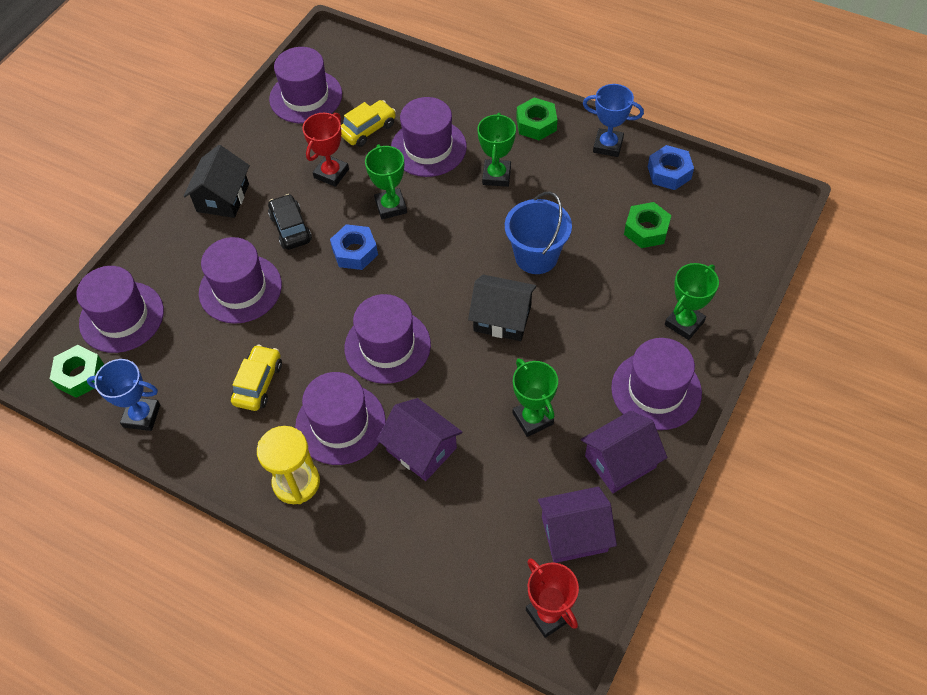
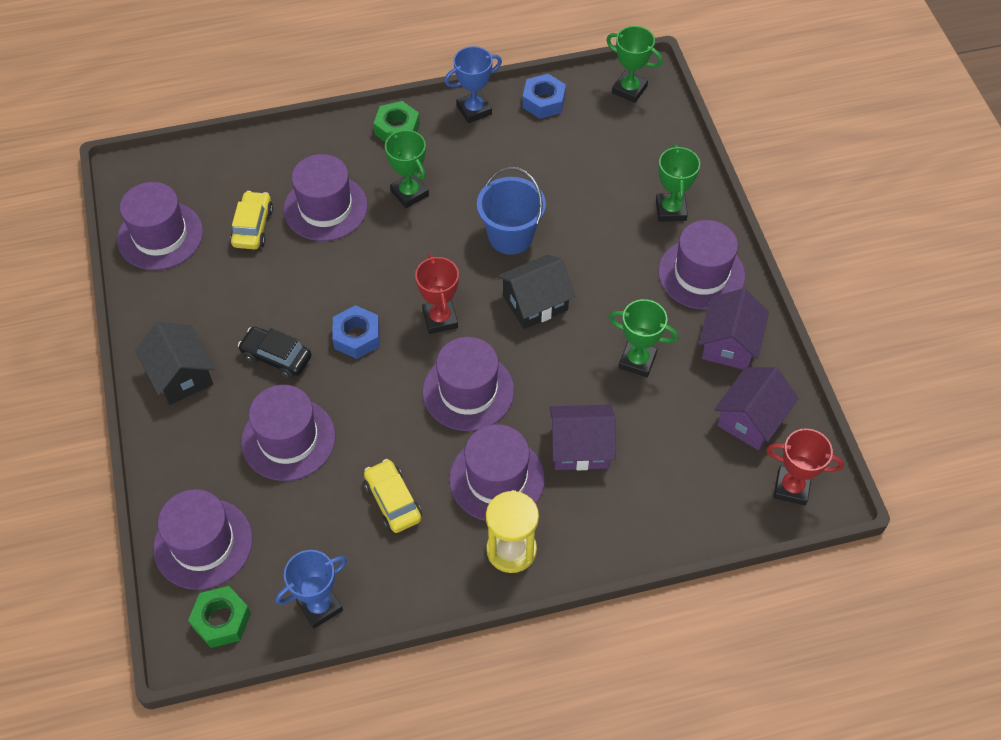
camera: 45 degrees left, 0 degrees up
red trophy [302,112,349,187] -> red trophy moved to [415,254,459,334]
green trophy [365,144,407,220] -> green trophy moved to [606,26,663,103]
green nut [624,202,671,248] -> none

